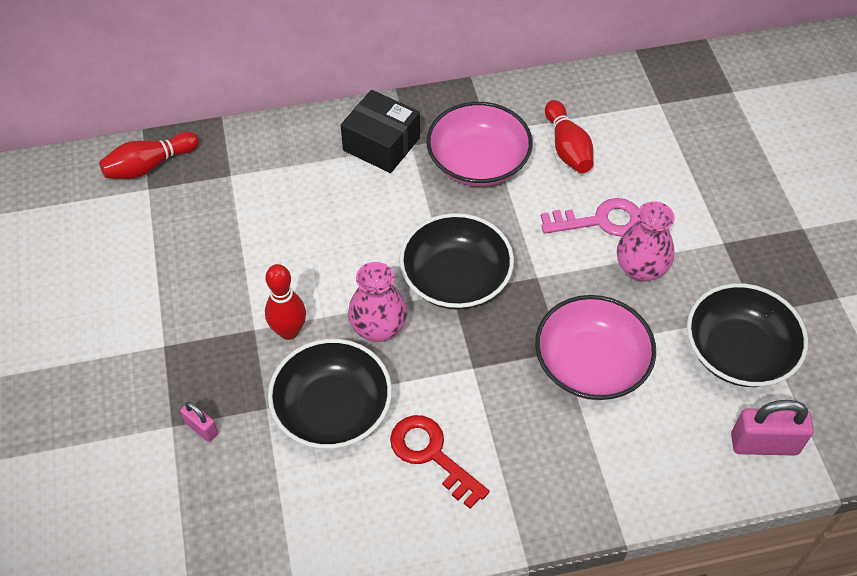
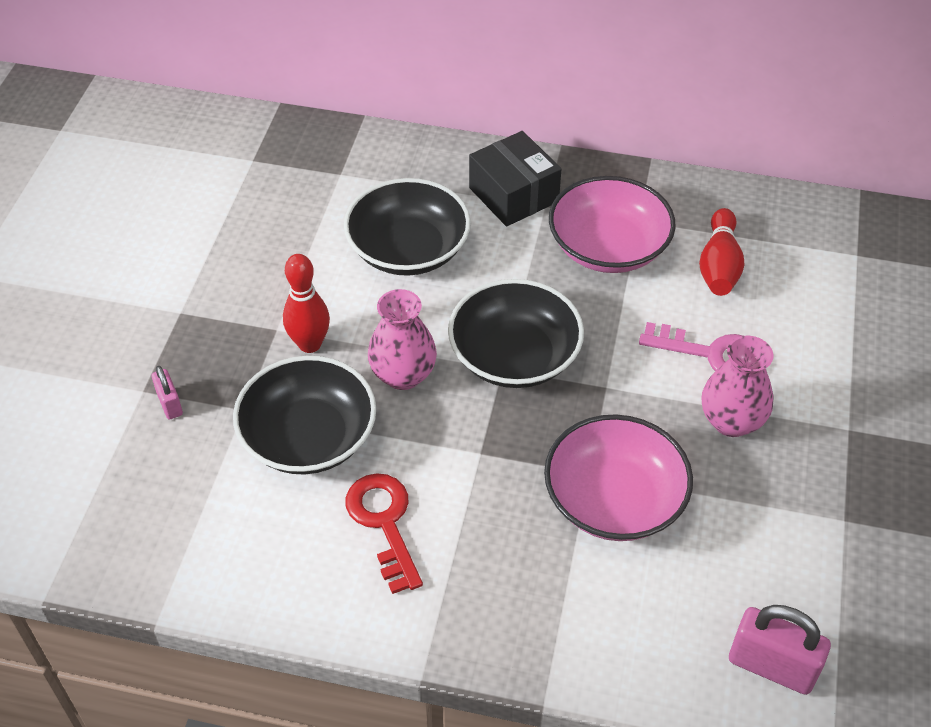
camera: 25 degrees right, 5 degrees down
red bowling pin [99,132,199,179] -> none
black bowl [687,283,808,387] -> black bowl moved to [344,178,471,276]

